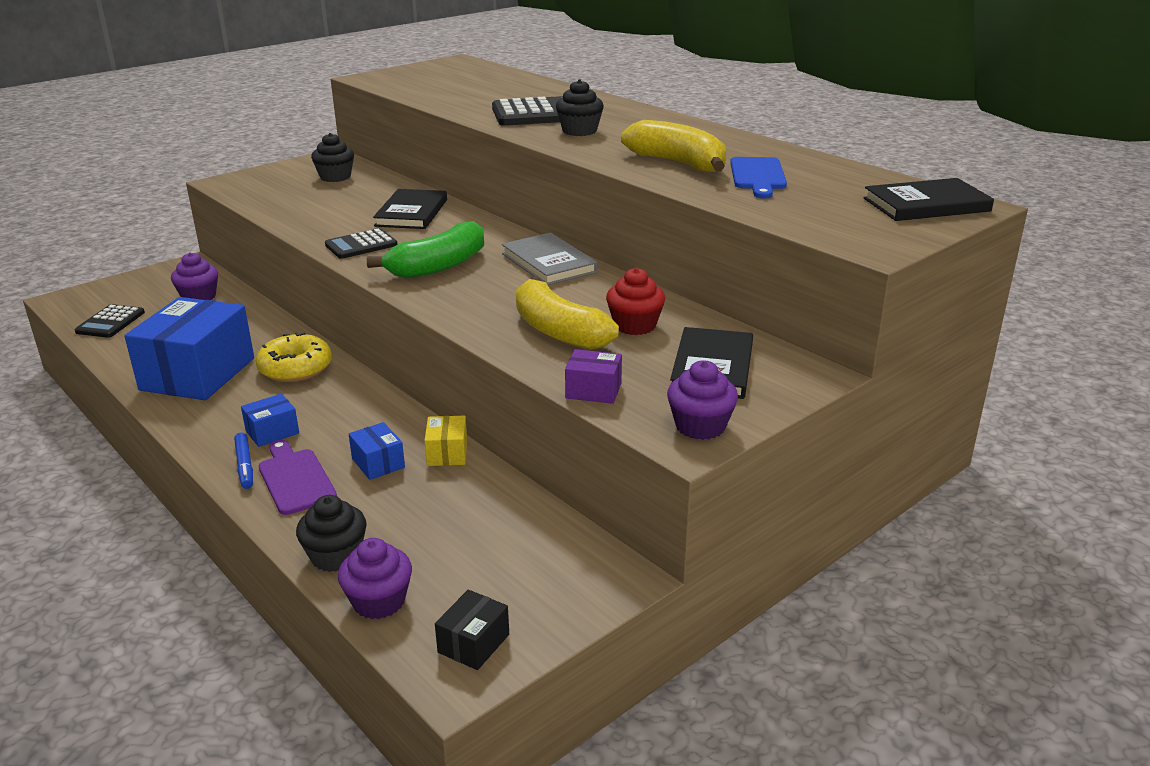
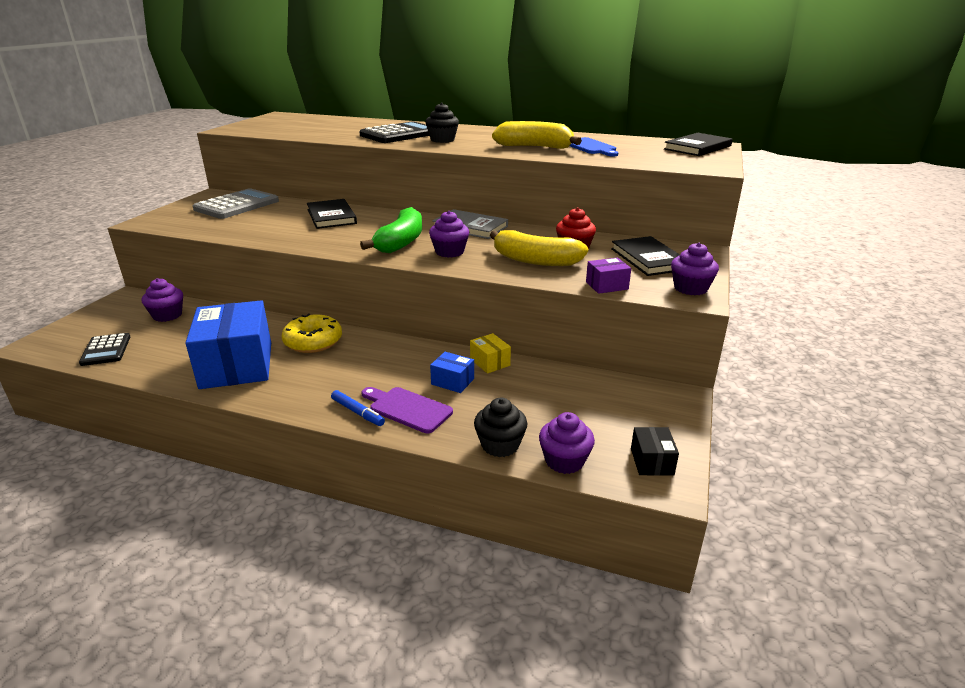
camera: 30 degrees left, 0 degrees up
blue box [241,394,299,447] -> none
black cupcake [311,133,354,182] -> grey calculator [193,188,279,219]
black calculator [325,228,398,259] -> none
none -> purple cupcake [429,211,469,258]

